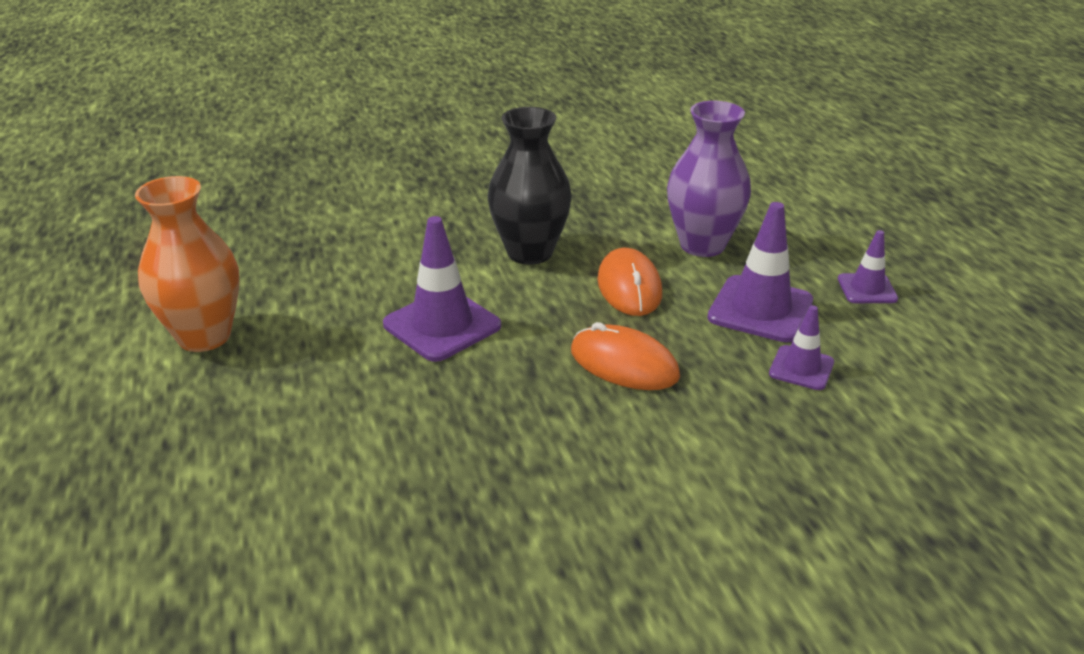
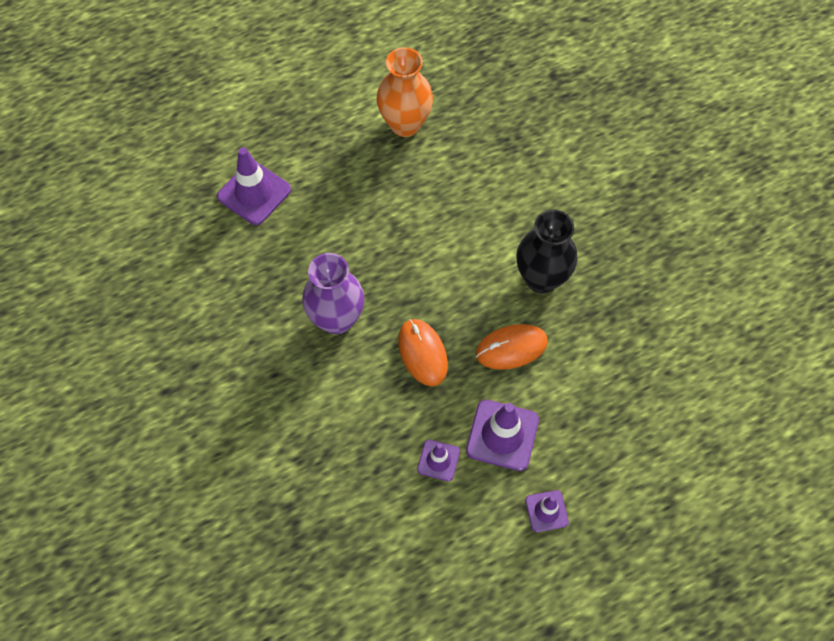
camera: 80 degrees right, 30 degrees up
purple traffic cone [383,216,501,362] -> purple traffic cone moved to [217,147,291,225]
orange mouse [571,322,680,390] -> orange mouse turned 45 degrees counterclockwise [398,319,448,386]
purple vase [667,101,751,257] -> purple vase moved to [302,253,364,334]

